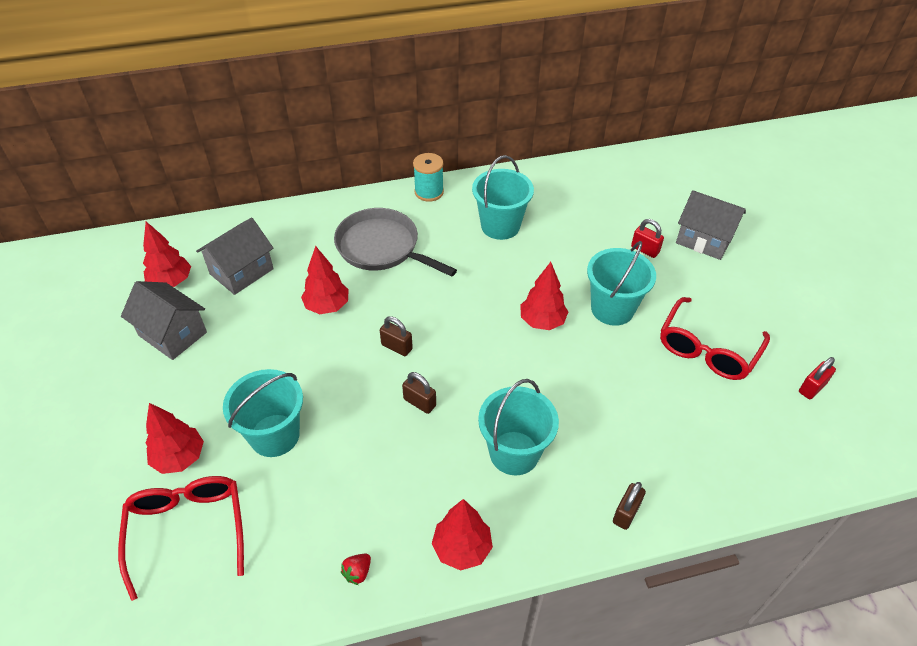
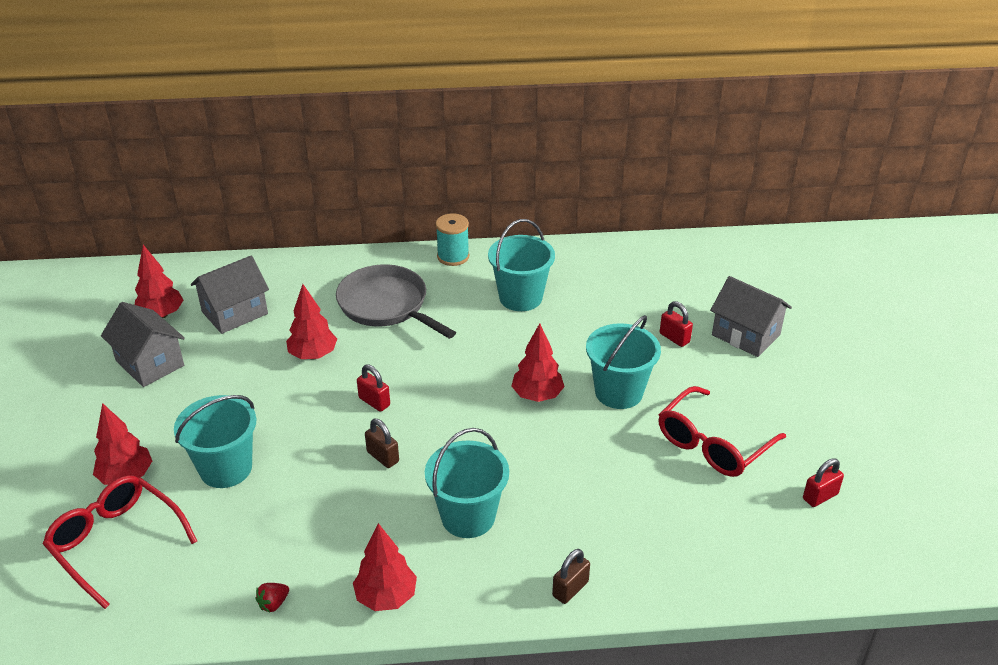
camera: 10 degrees right, 10 degrees down
red glasses [118,476,244,601] -> red glasses turned 45 degrees counterclockwise [43,475,197,609]
brown padlock [380,316,413,356] -> red padlock [357,364,390,412]

